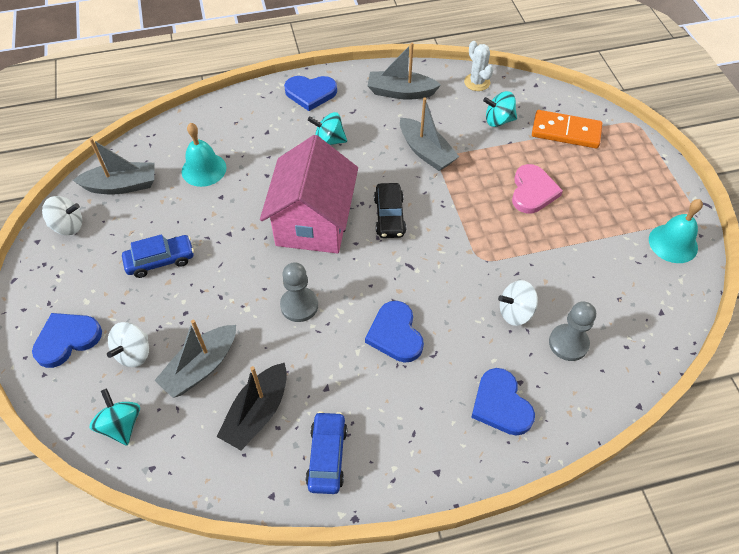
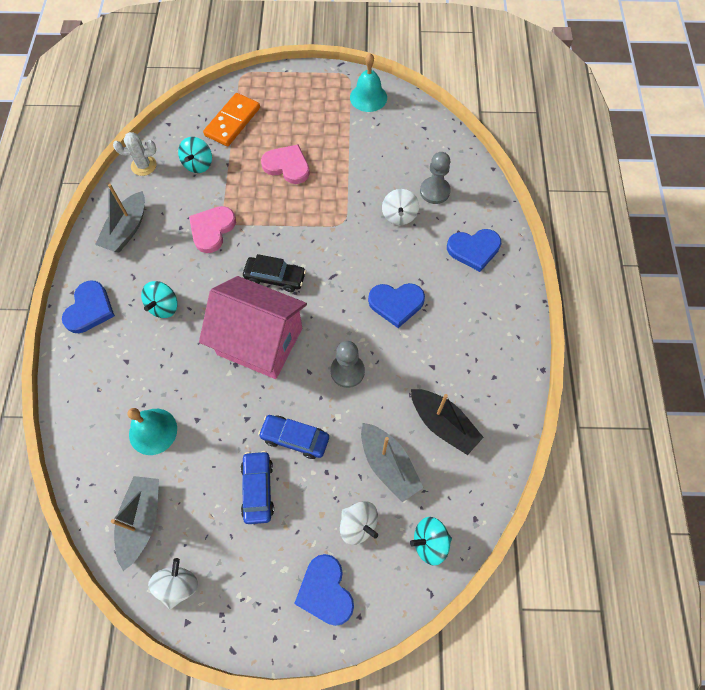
camera: 75 degrees left, 10 degrees up
blue car [306,411,347,494] -> blue car moved to [258,415,329,459]
grey boat [400,97,459,171] -> pink heart [189,206,236,253]

